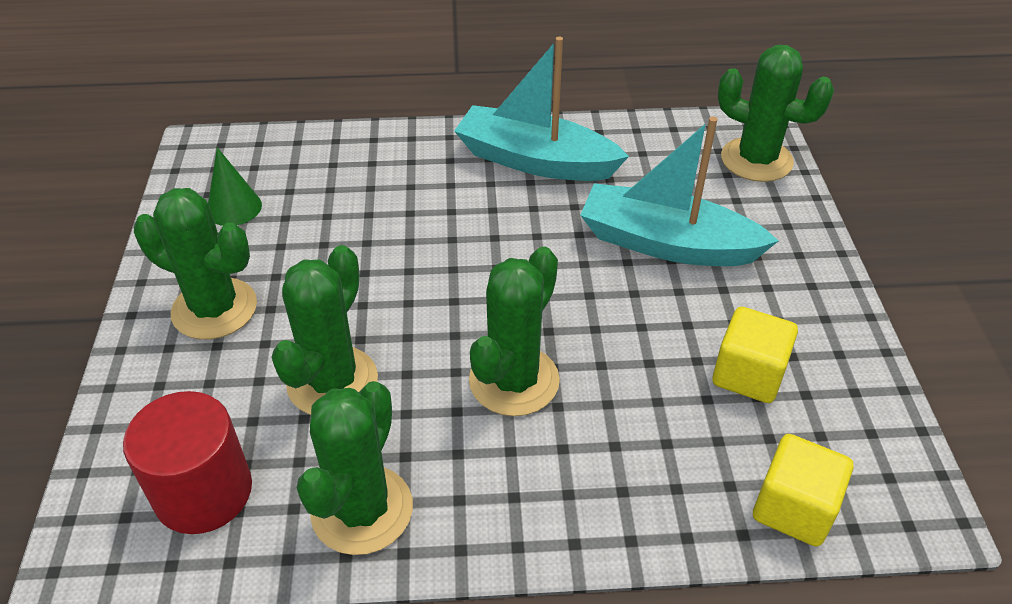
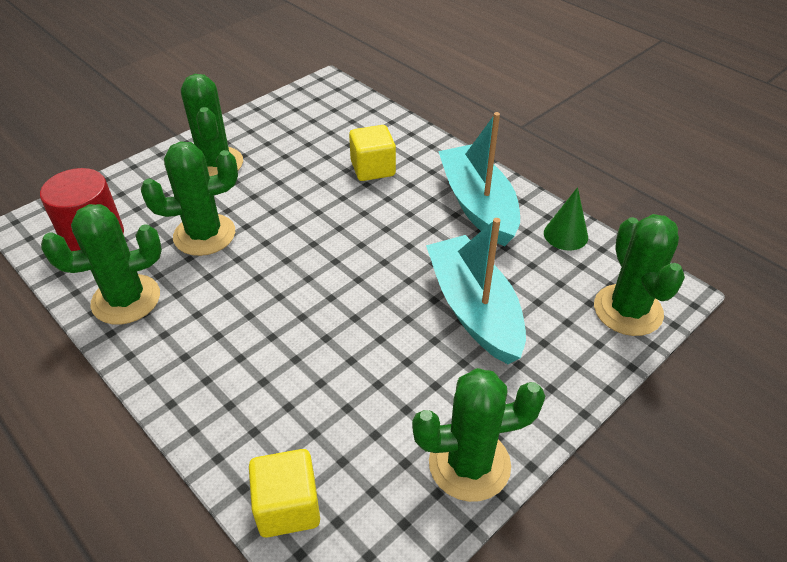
camera: 50 degrees right, 0 degrees up
green cone [208,147,262,226] -> green cone moved to [544,187,588,250]
green cactus [469,247,560,416] -> green cactus moved to [412,368,545,502]
yellow cube [712,307,798,403] -> yellow cube moved to [349,125,396,181]

